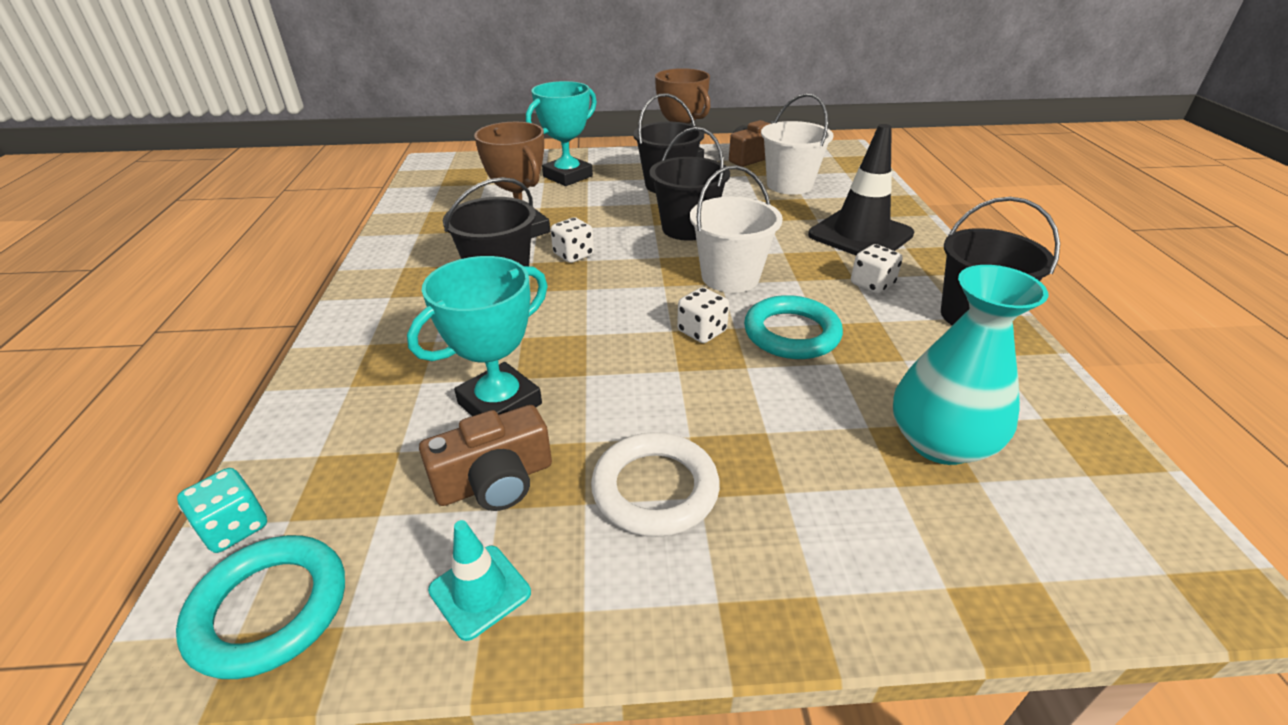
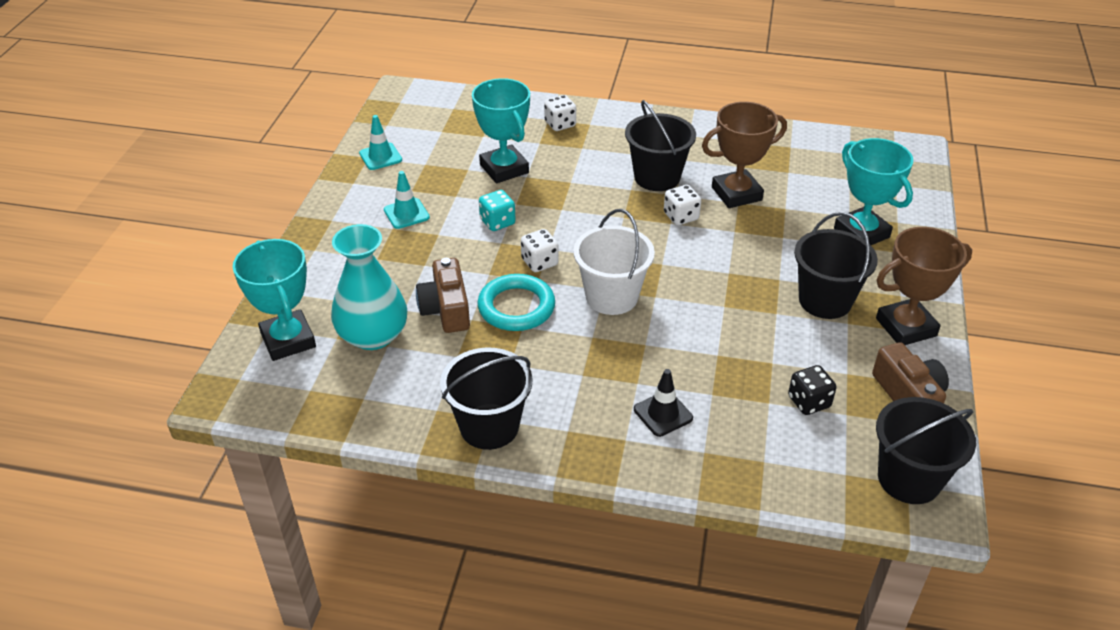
camera: 105 degrees right, 5 degrees up
turquoise ring [176,535,345,679] -> none
turquoise dice [177,468,267,553] -> turquoise dice moved to [479,190,516,231]
brown camera [419,405,552,511] -> brown camera moved to [416,258,470,333]
white ring [591,432,720,537] -> turquoise traffic cone [384,171,430,229]
black bucket [649,127,730,241] -> black bucket moved to [876,397,976,504]
white bucket [761,93,834,195] -> black dice [788,365,837,415]
black traffic cone [808,124,914,255] -> black traffic cone [634,369,693,437], size x0.51
white dice [851,244,903,294] -> white dice moved to [544,95,576,131]
none -> turquoise trophy [233,239,316,361]

